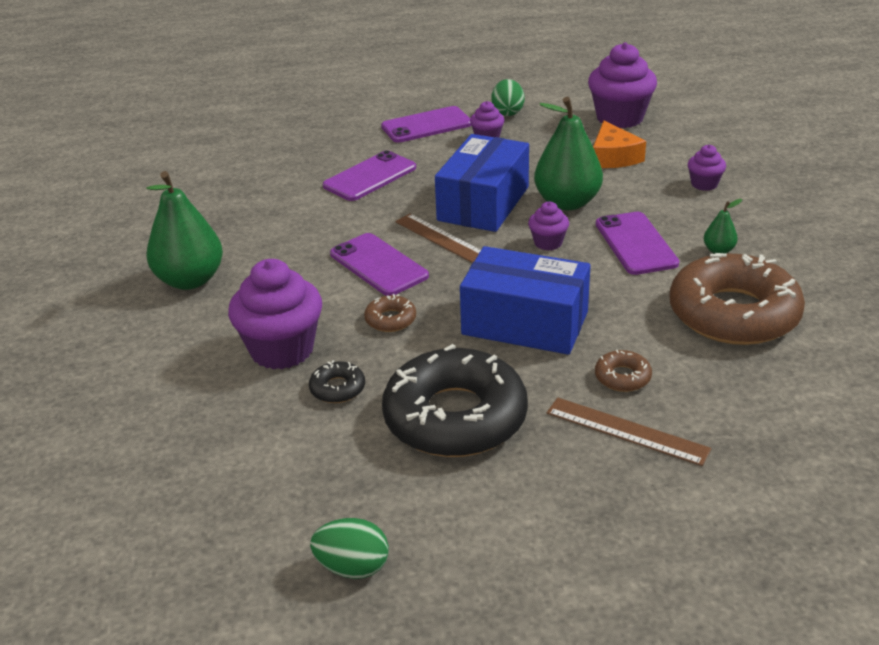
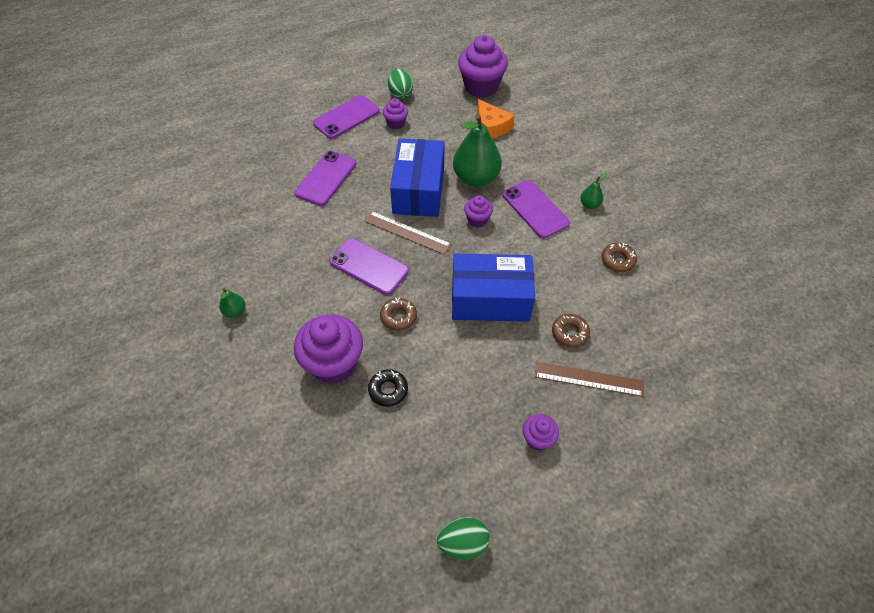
camera: 20 degrees left, 20 degrees up
green pear [146,171,223,290] -> green pear [219,288,245,318], size x0.45
black donut [382,344,528,457] -> none
brown donut [670,253,805,345] -> brown donut [601,243,637,272], size x0.41
purple cupcake [688,144,726,191] -> purple cupcake moved to [523,414,559,450]

